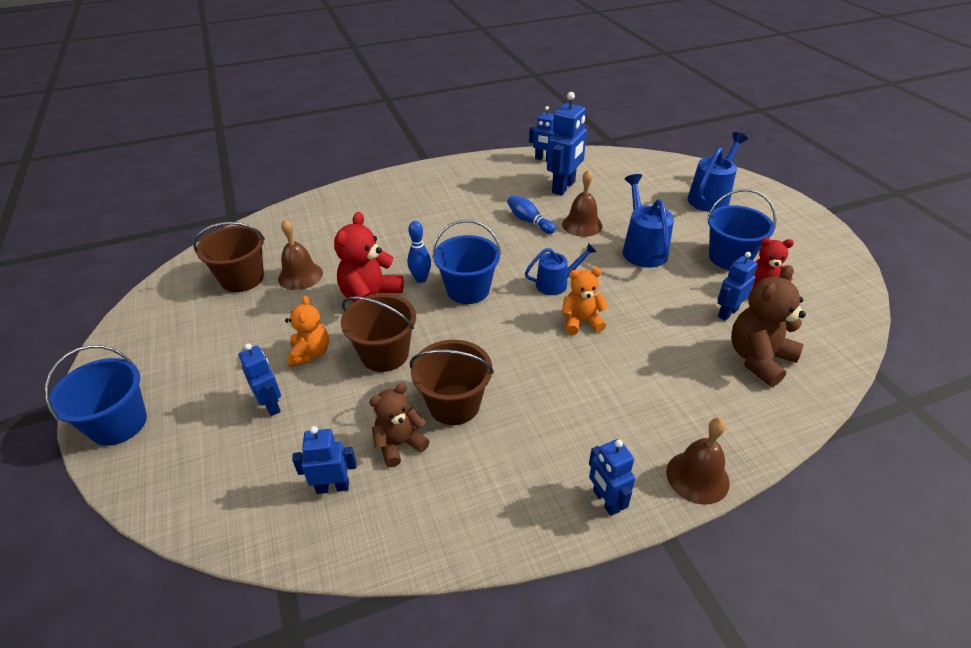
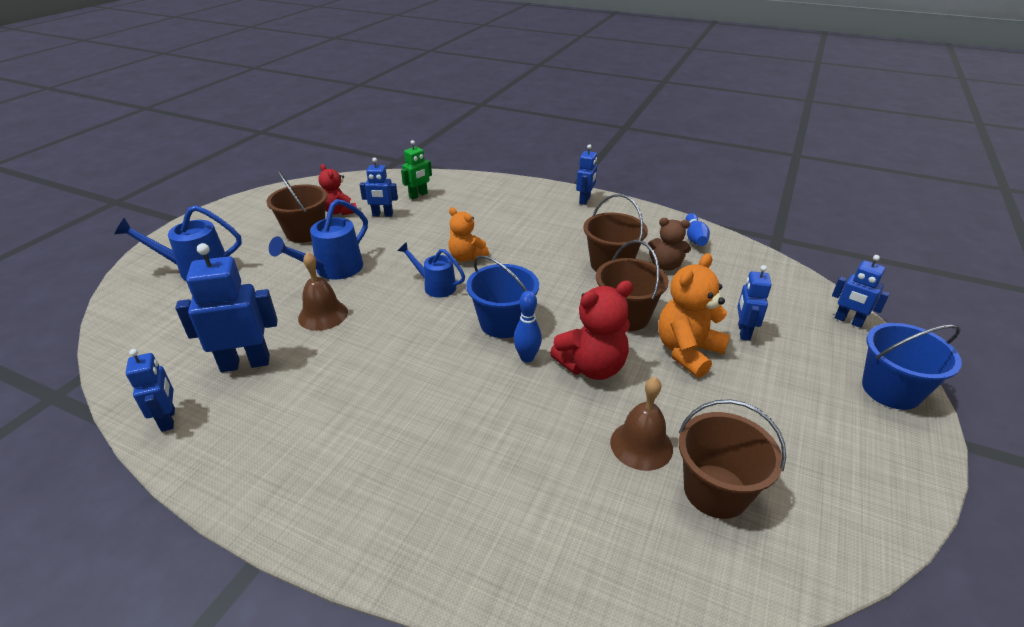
camera: 135 degrees left, 5 degrees down
orange teddy bear [285,296,329,367] -> orange teddy bear [658,253,730,378], size x1.52
blue robot [292,426,357,494] -> blue robot moved to [832,255,890,328]
blue bowling pin [507,195,556,234] -> blue bowling pin moved to [685,213,710,246]
brown bell [666,418,730,505] -> none
blue bucket [707,189,777,270] -> brown bucket [266,171,327,243]
brown teddy bear [731,266,806,387] -> green robot [401,140,432,199]

